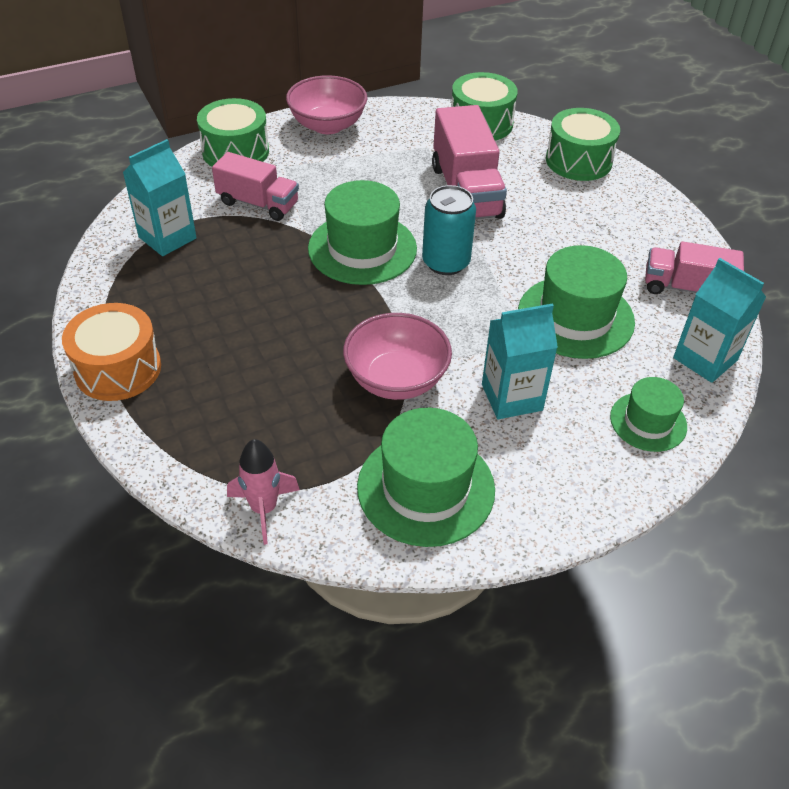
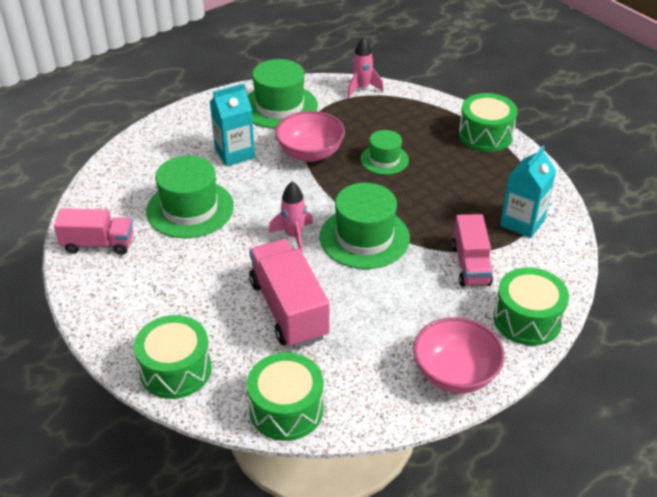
camera: 170 degrees right, 5 degrees down
orange drum [62,303,161,401] -> green drum [459,93,518,152]
pink truck [212,152,299,221] -> pink truck turned 105 degrees counterclockwise [452,214,493,287]
turquoise can [422,185,476,275] -> pink rocket [268,181,313,253]
green hat [610,377,687,452] -> green hat moved to [361,130,409,175]
turquoise carton [673,258,766,383] -> none

